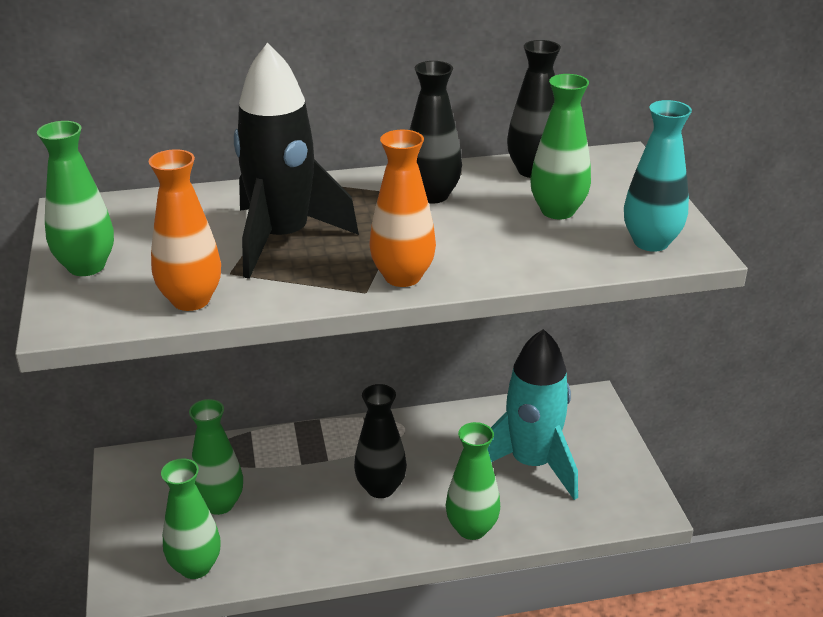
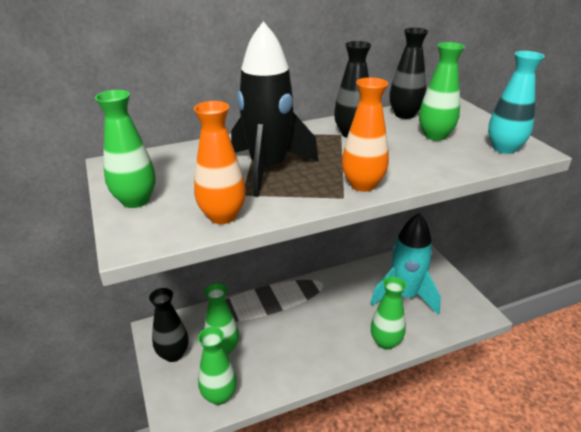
camera: 10 degrees left, 0 degrees up
black vase [354,384,407,498] -> black vase moved to [149,288,189,362]

